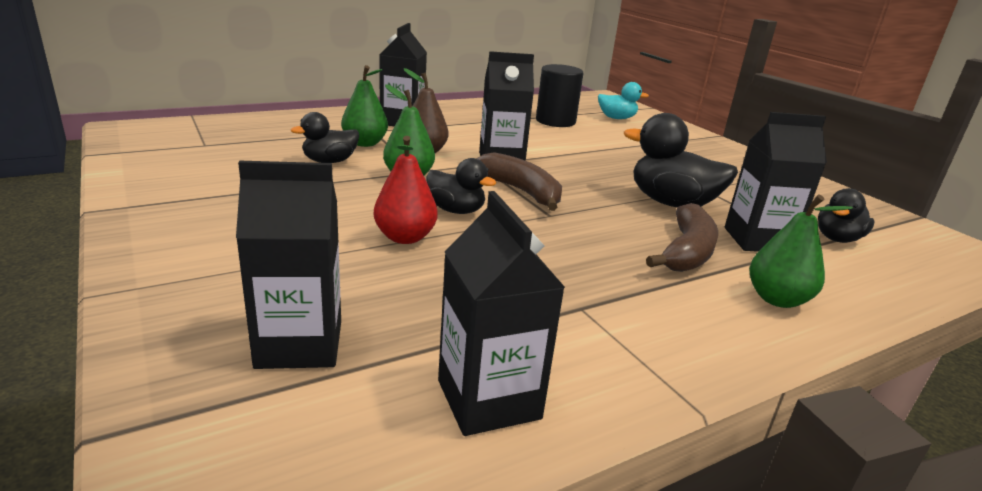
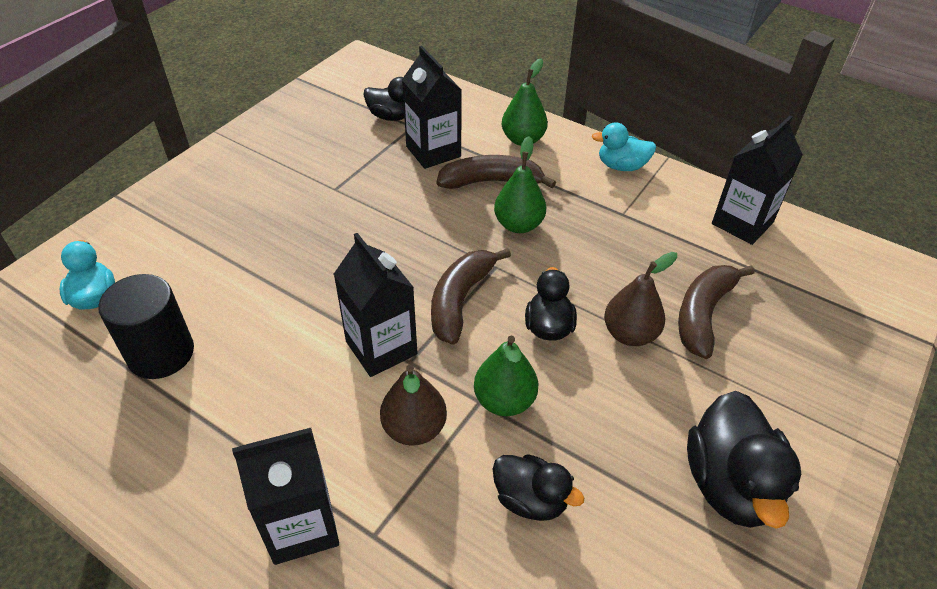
camera: 115 degrees left, 20 degrees up
black carton [236,161,341,369] -> none
green pear [341,65,388,147] -> green pear moved to [494,136,546,233]
red pear [374,136,438,244] -> brown pear [604,252,677,346]
black duck [624,113,738,208] -> black duck moved to [687,391,801,529]
none -> turquoise duck [591,122,656,171]
none -> brown banana [678,265,755,359]

